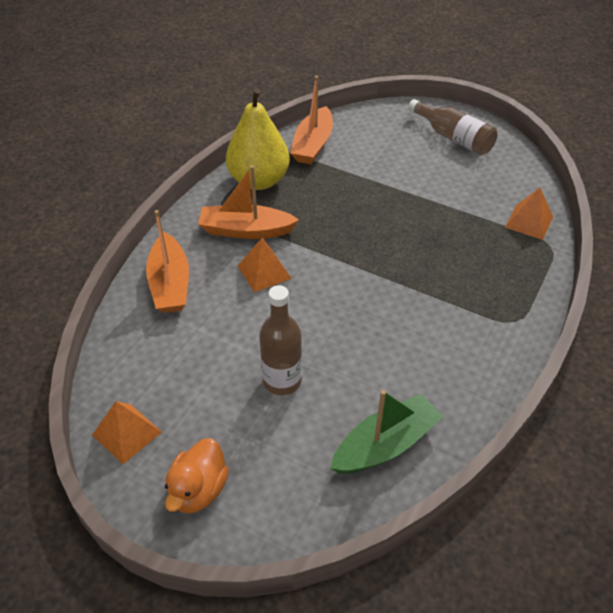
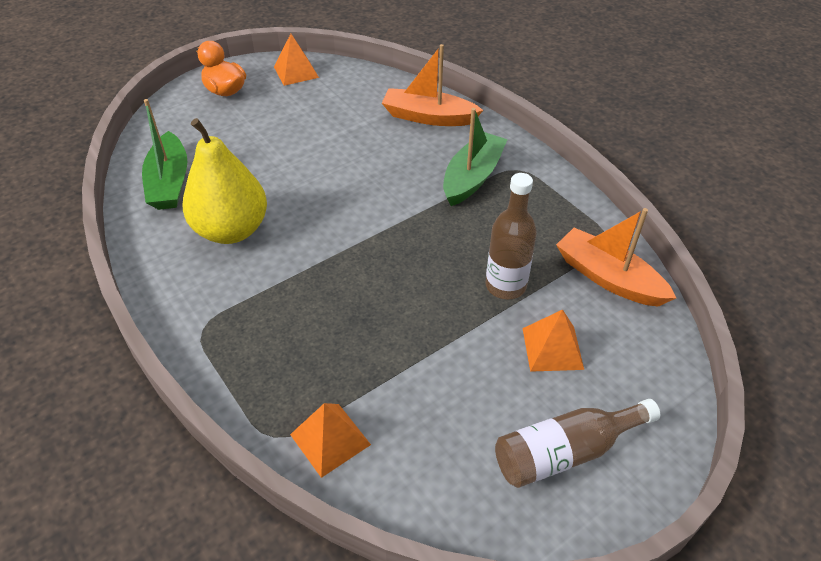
camera: 115 degrees right, 0 degrees up
orange boat [198,165,299,239] -> green boat [443,108,508,206]
yellow pear [226,88,290,190] -> yellow pear moved to [183,118,267,244]
orange pyramid [238,237,292,292] -> orange pyramid moved to [523,309,584,372]
brown bottle [259,285,302,395] -> brown bottle moved to [485,173,537,299]

